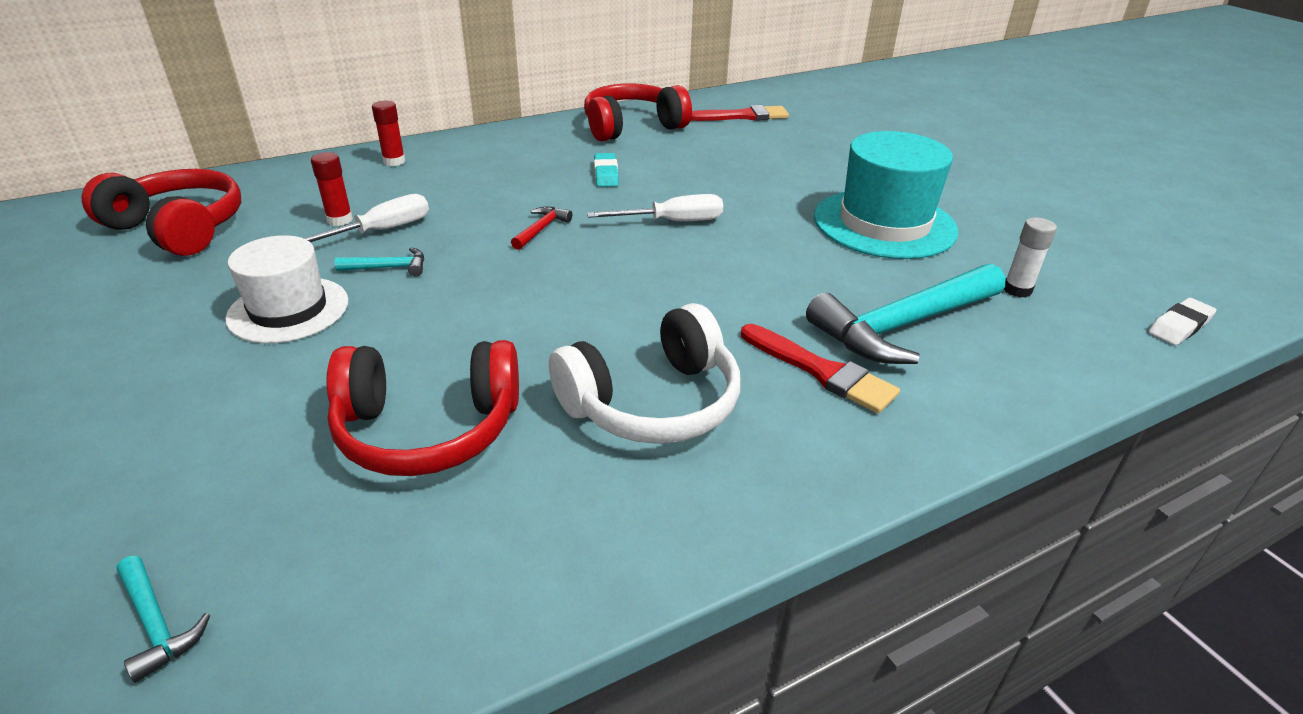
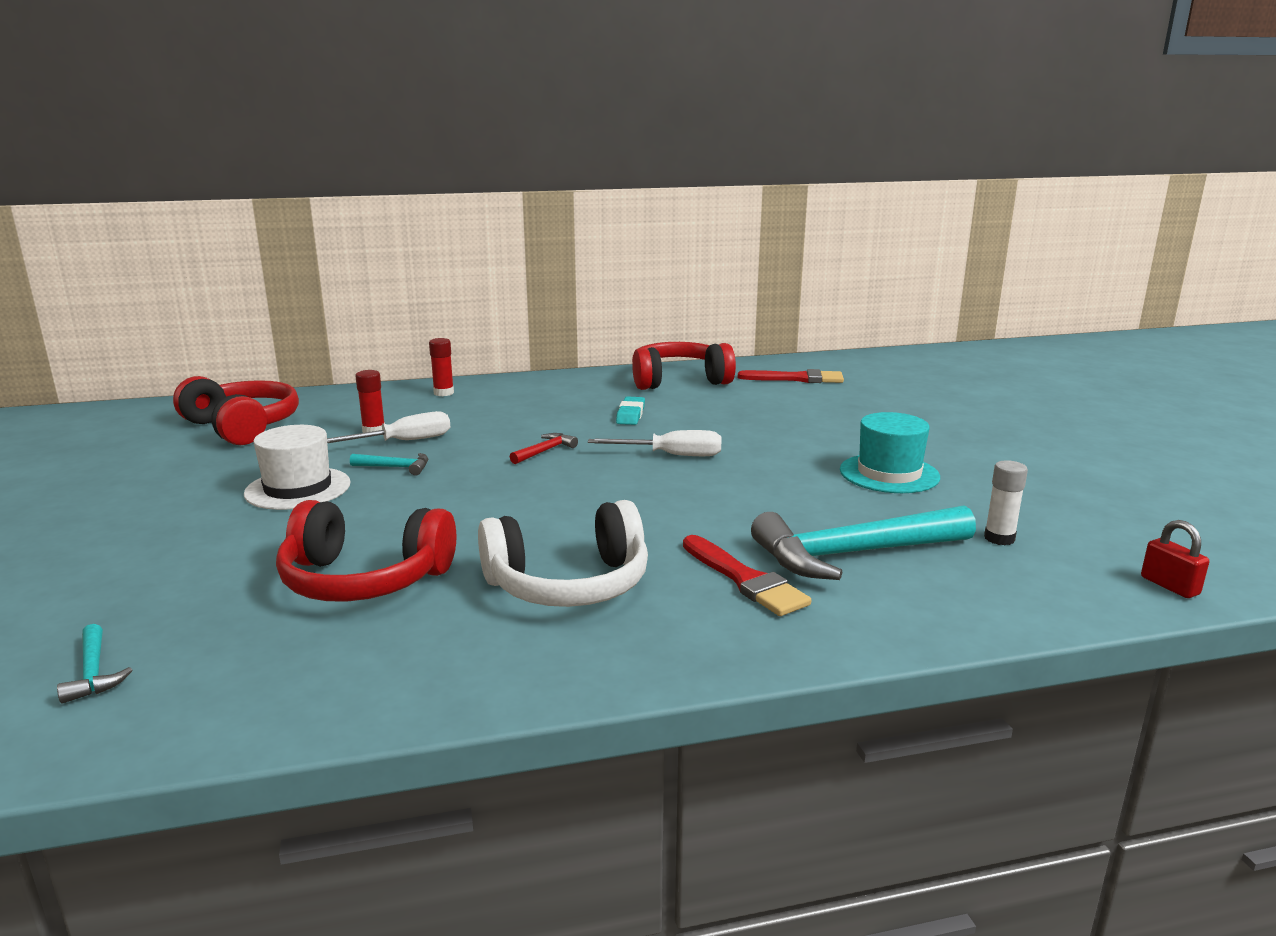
camera: 15 degrees right, 15 degrees down
turquoise hat [814,131,958,259] -> turquoise hat [840,412,940,493], size x0.67
white eraser [1148,298,1217,345] -> red padlock [1141,520,1209,598]

